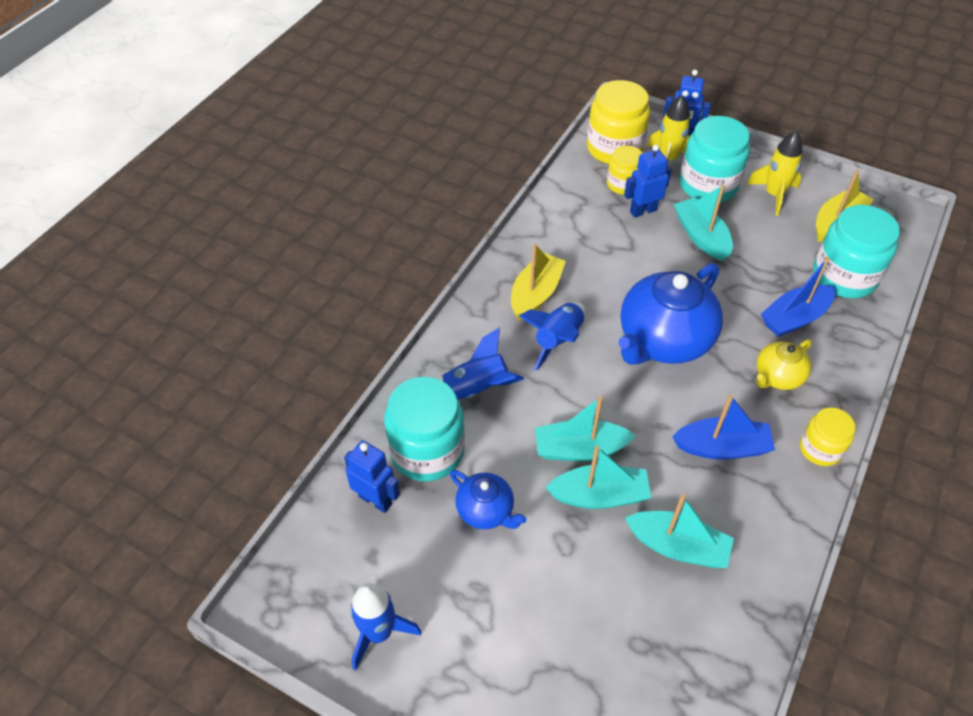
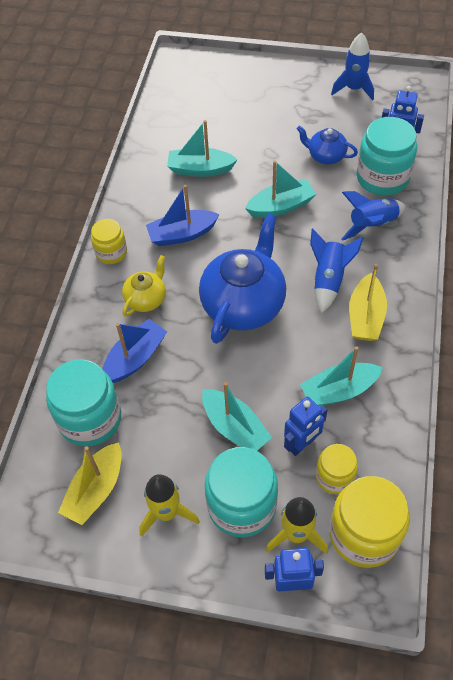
camera: 165 degrees right, 5 degrees up
turquoise boat [545,446,651,509] -> turquoise boat moved to [300,346,383,406]

